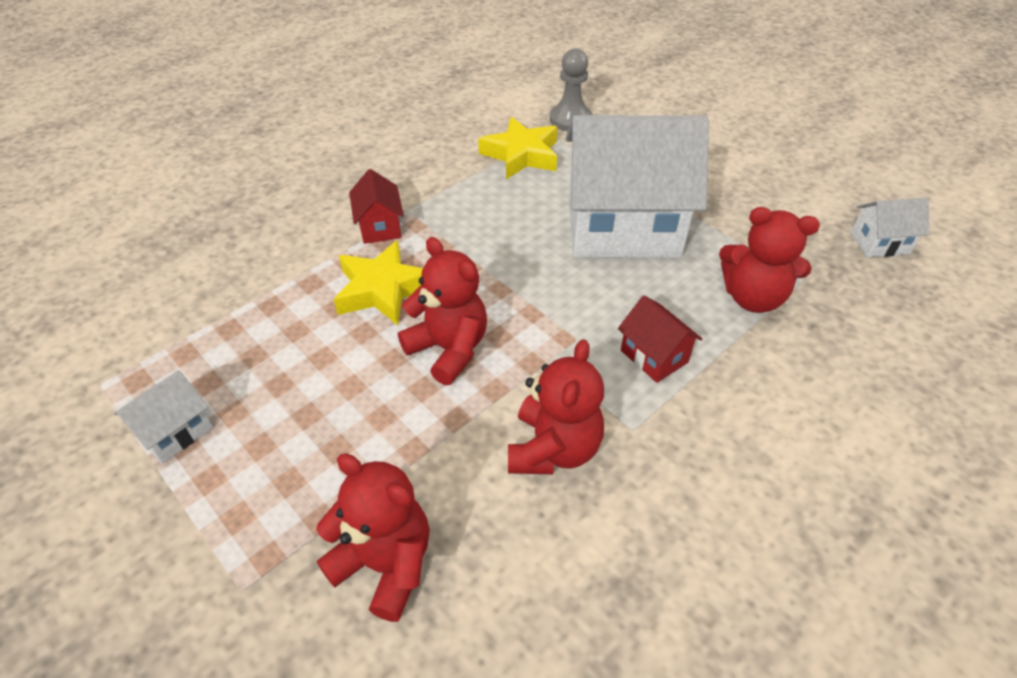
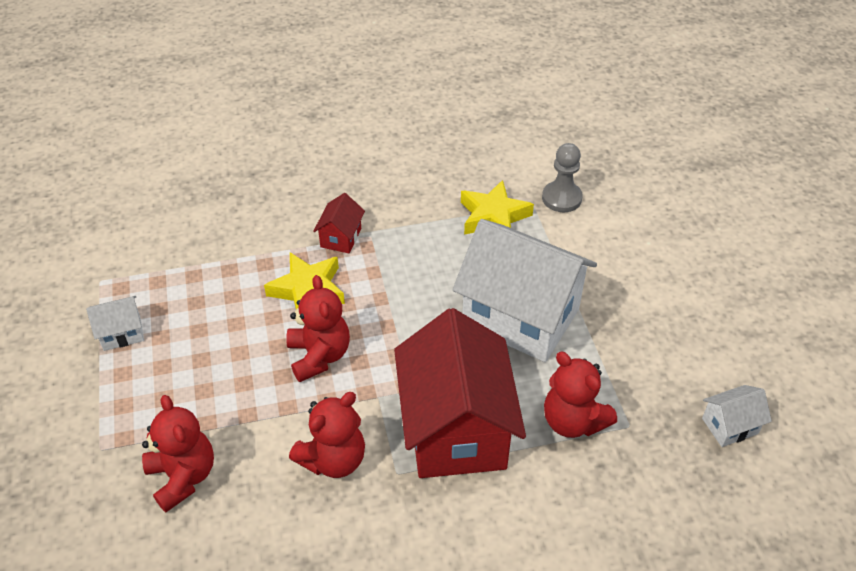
camera: 30 degrees right, 0 degrees up
red house [618,296,702,383] -> red house [394,308,526,478], size x2.36
white house [851,198,929,257] -> white house turned 45 degrees counterclockwise [702,385,772,447]

